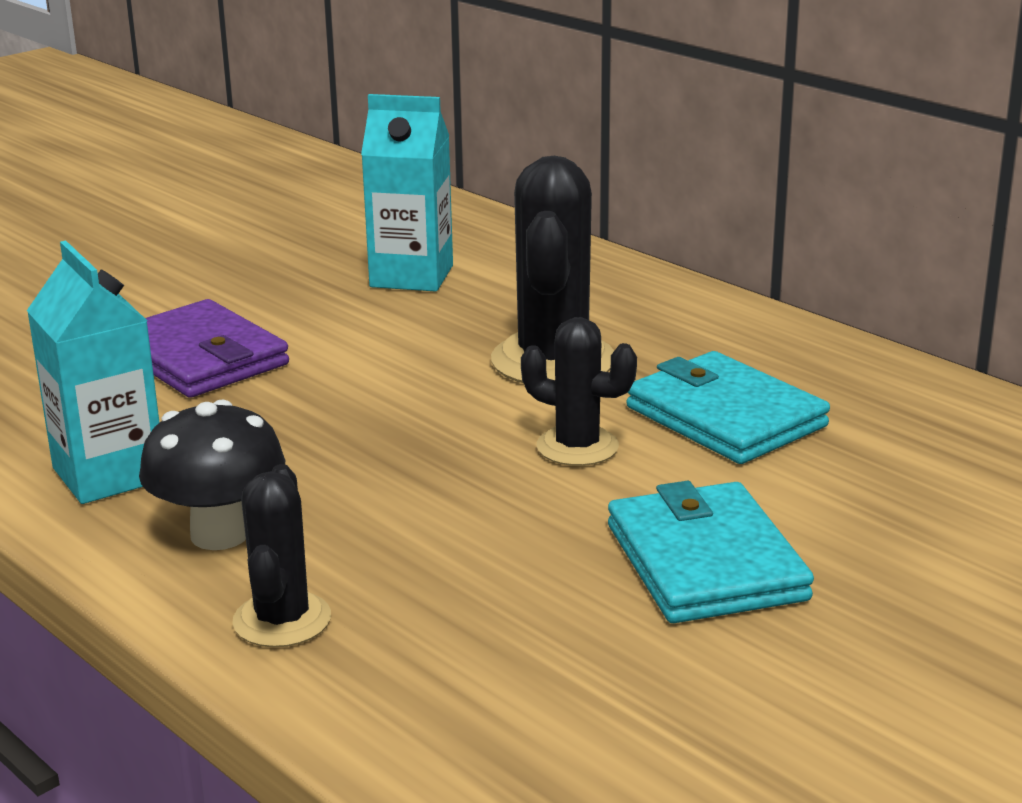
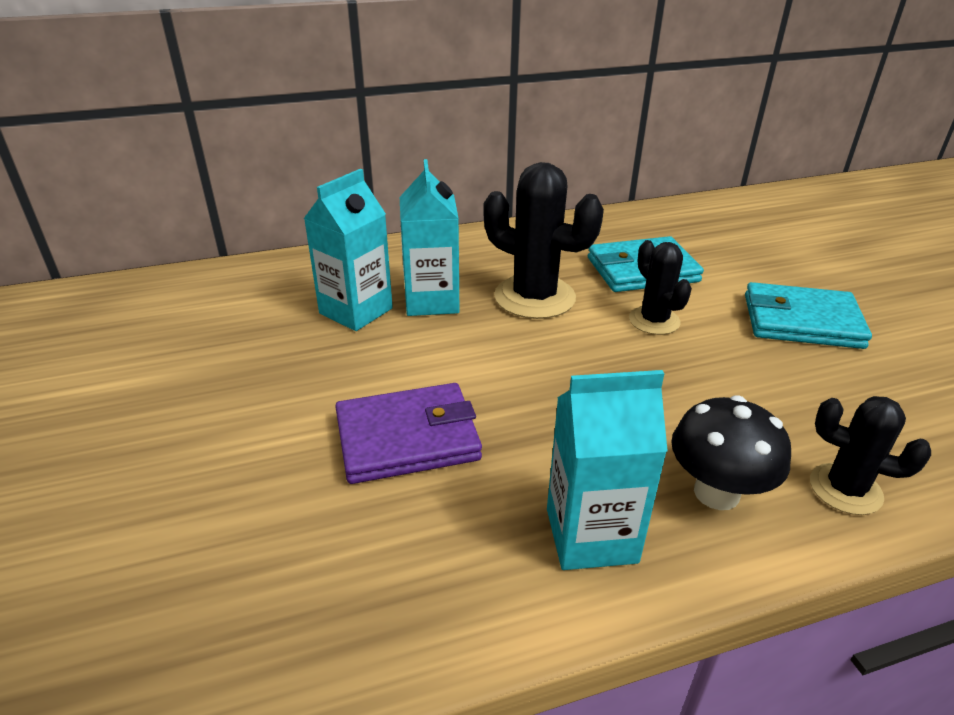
camera: 65 degrees left, 10 degrees up
black cactus [521,317,637,466] -> black cactus turned 75 degrees counterclockwise [629,240,692,335]
none -> turquoise carton [400,159,459,316]

